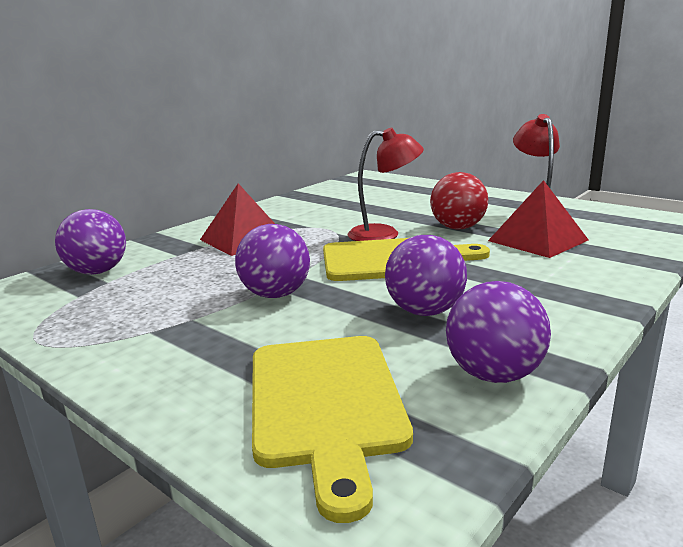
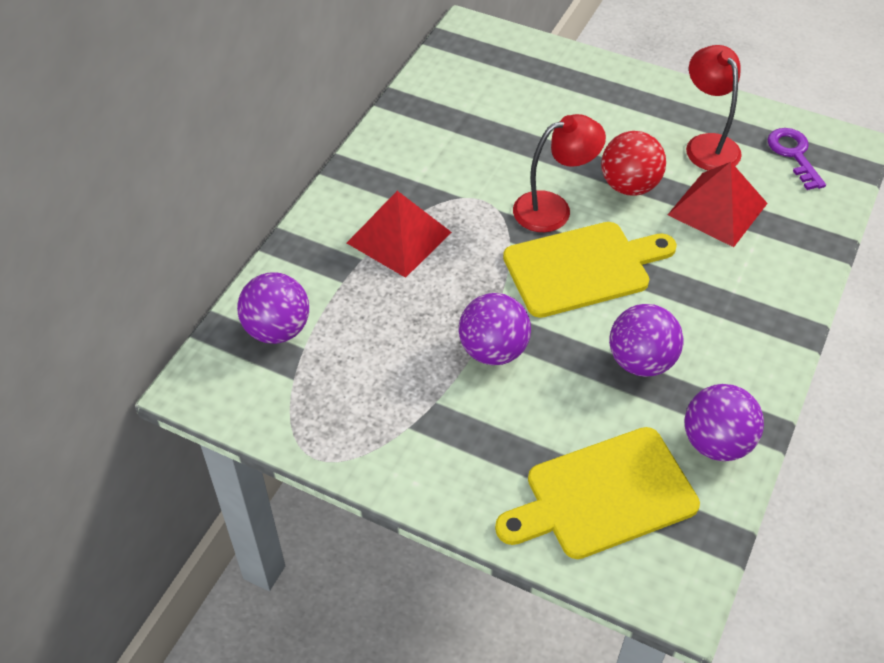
camera: 15 degrees left, 30 degrees up
yellow cutting board [252,336,413,523] -> yellow cutting board turned 90 degrees clockwise [495,427,700,559]
none -> purple key [767,128,826,190]

